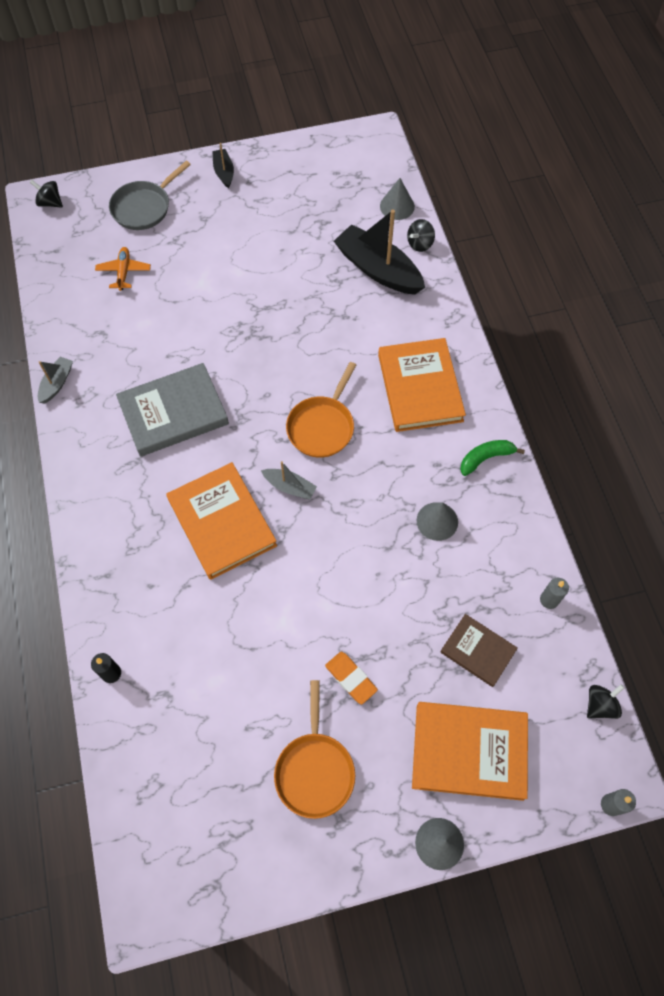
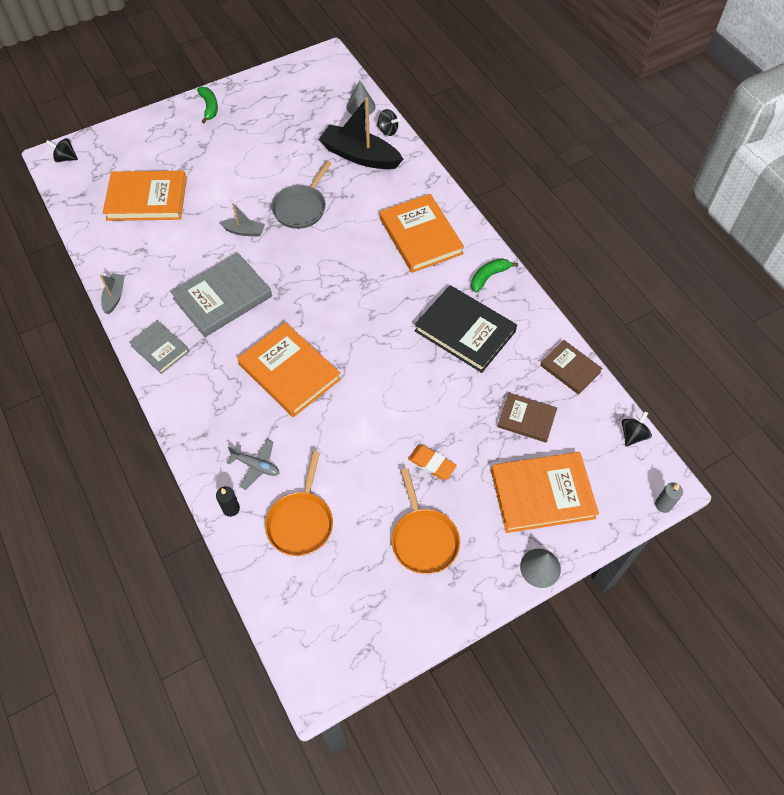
camera: 15 degrees left, 5 degrees down
orange plane [95,247,151,291] -> orange book [103,171,187,221]
grey pan [109,161,191,230] -> grey pan moved to [271,161,332,229]
black boat [212,143,234,188] -> green banana [197,87,218,123]
grey boat [261,461,317,499] -> grey boat moved to [219,203,265,237]
orange pan [286,362,356,458] -> orange pan moved to [265,451,333,556]
black spinning top [407,219,435,252] -> black spinning top turned 90 degrees counterclockwise [377,109,400,136]
grey cone [417,502,458,541] -> black book [414,285,517,373]
grey candle [540,578,569,609] -> brown book [540,340,603,395]
none -> grey book [129,321,189,374]
none -> grey plane [227,439,279,490]

